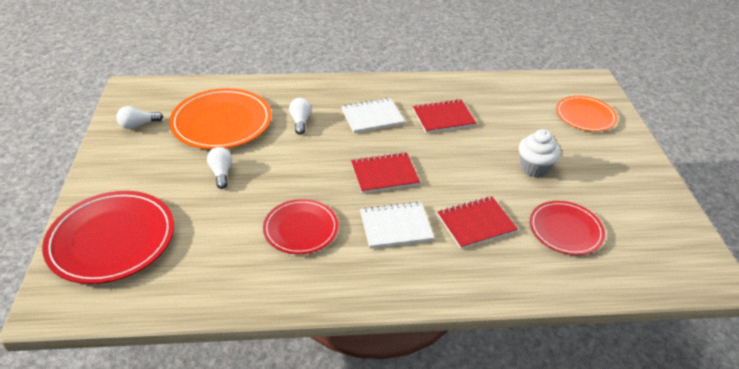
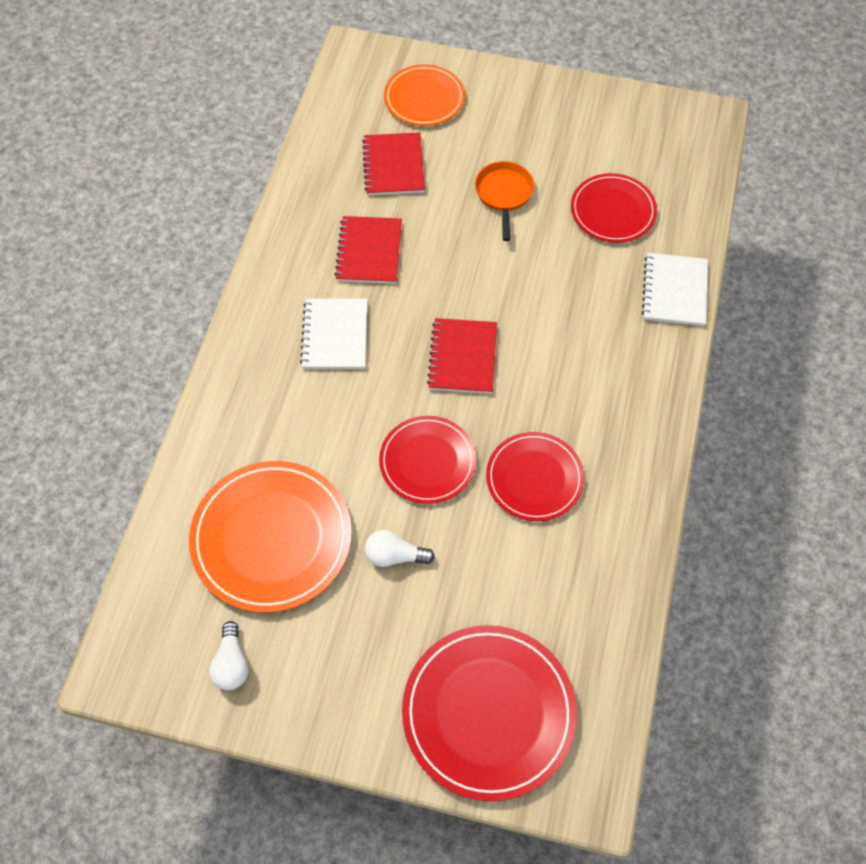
camera: 70 degrees left, 20 degrees up
white light bulb [289,98,311,135] -> none
white notebook [360,202,434,248] -> white notebook moved to [642,253,708,326]
red notebook [437,196,518,249] -> red notebook moved to [362,132,425,195]
white cupcake [519,129,561,177] -> orange pan [475,161,534,241]
none -> red plate [379,416,476,504]

